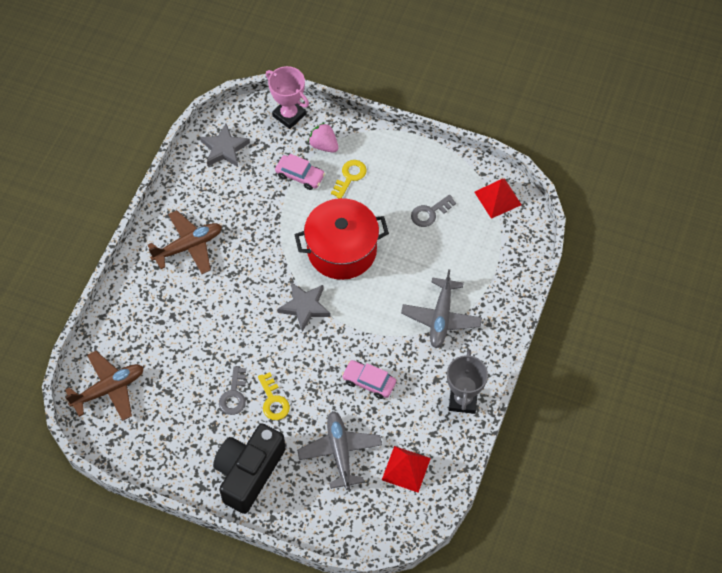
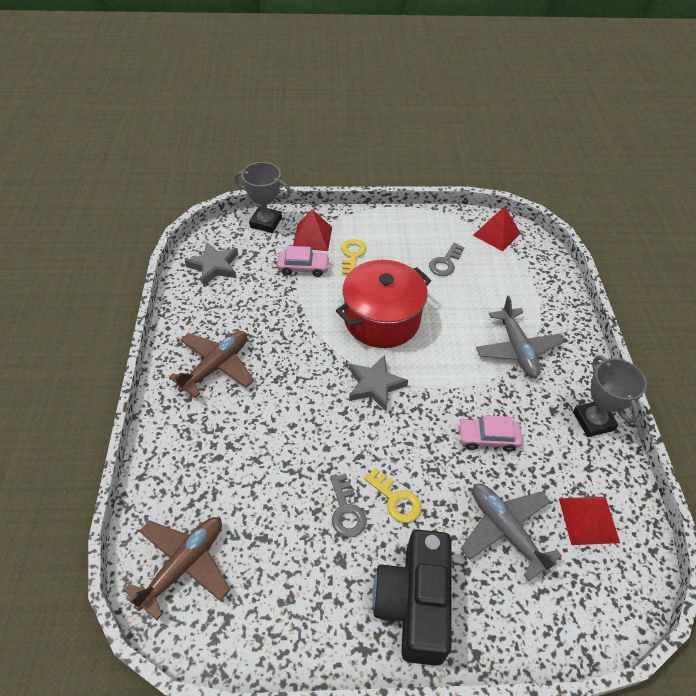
camera: 25 degrees left, 10 degrees down
pink trophy [266,66,309,129] -> grey trophy [234,162,291,233]
pink strawberry [308,122,338,153] -> red pyramid [293,209,332,251]

